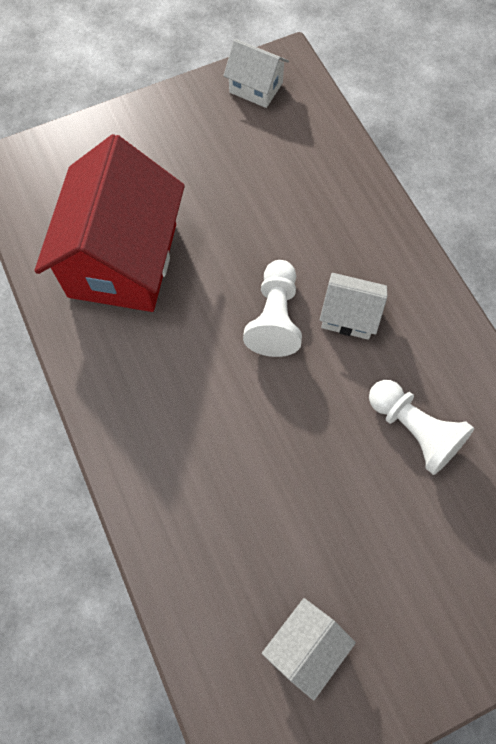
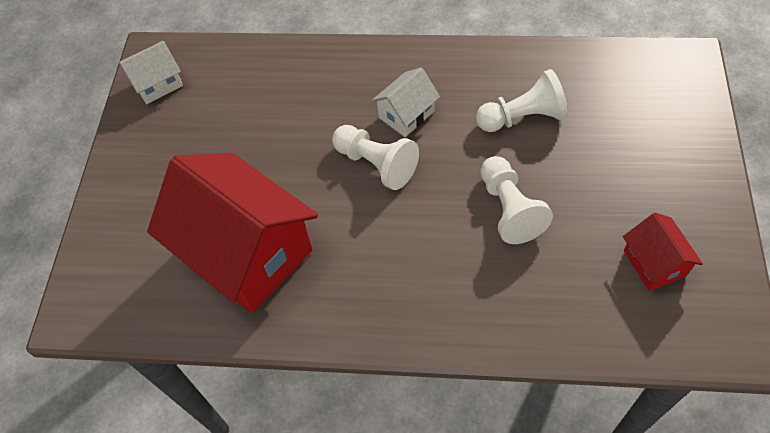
camera: 55 degrees left, 10 degrees down
white house [262,598,356,700] -> red house [623,213,703,291]
none -> white pawn [480,156,553,244]

